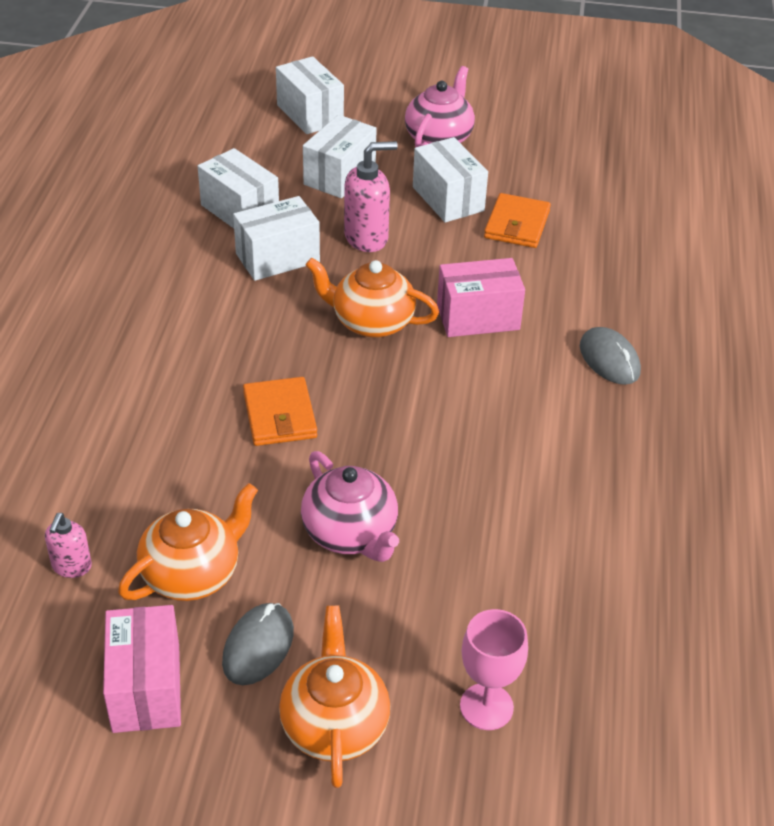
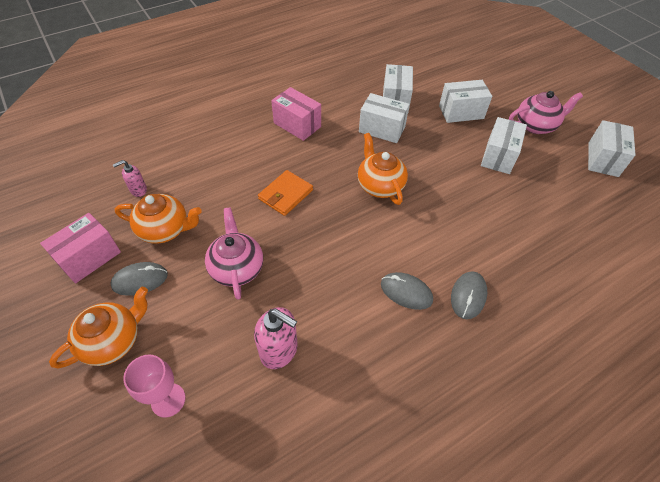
camera: 50 degrees right, 10 degrees up
white box [276,56,344,134] -> white box moved to [588,120,636,177]
pink teapot [301,451,399,562] -> pink teapot turned 150 degrees clockwise [205,208,263,300]
pink soap dispenser [344,141,398,252] -> pink soap dispenser moved to [254,307,298,369]
pink box [437,258,525,337] -> pink box moved to [271,87,321,141]
orange wallet [484,193,551,248] -> none
none -> grey mouse [381,272,433,310]

